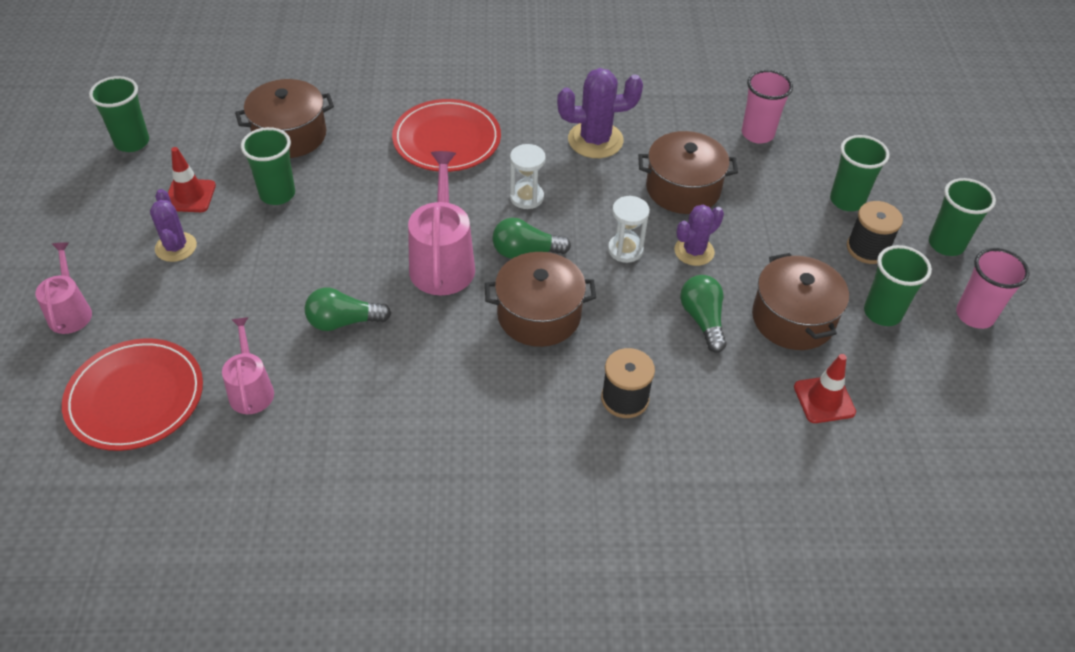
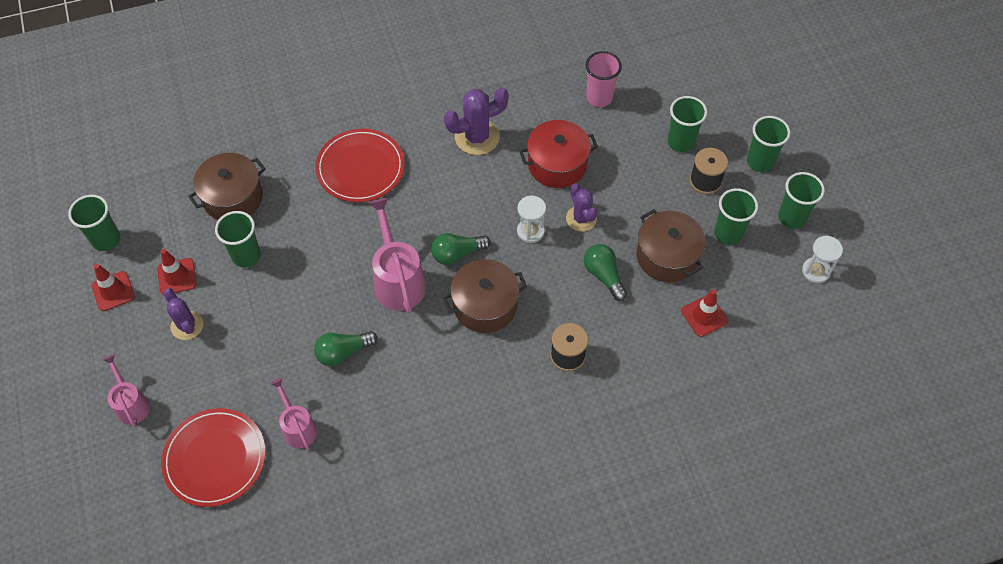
camera: 15 degrees left, 10 degrees up
white hourglass [510,144,546,209] -> white hourglass moved to [802,236,843,283]
brown pot [638,131,738,214] -> red pot [519,120,598,188]
purple cactus [674,205,724,266] -> purple cactus turned 60 degrees counterclockwise [566,183,597,232]
pink cup [956,248,1030,329] -> green cup [778,172,825,228]
none -> red traffic cone [91,264,135,311]

